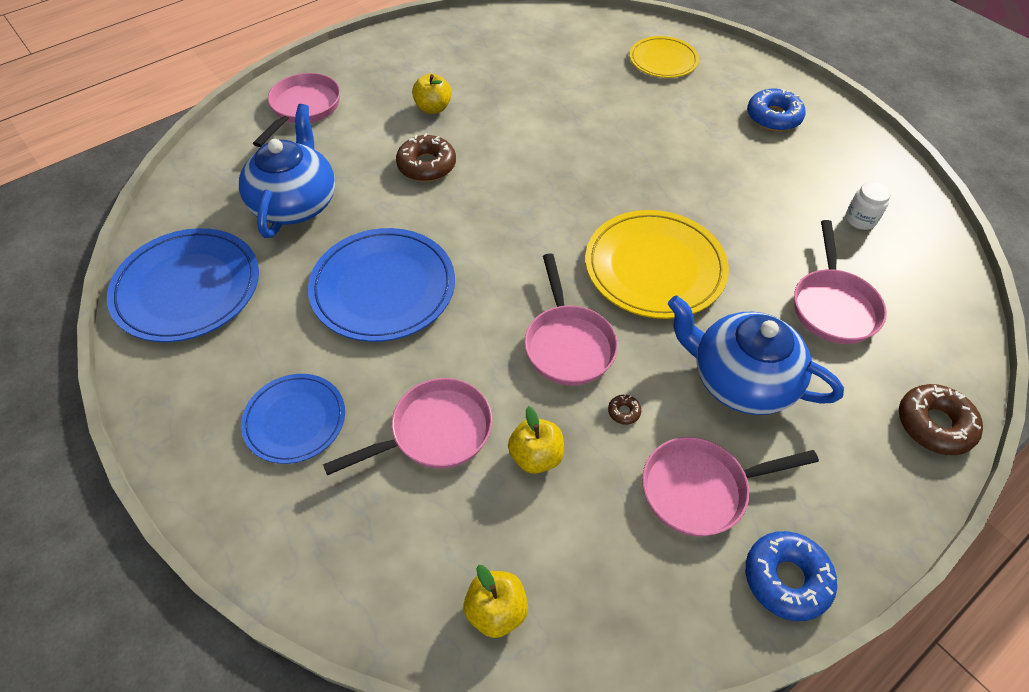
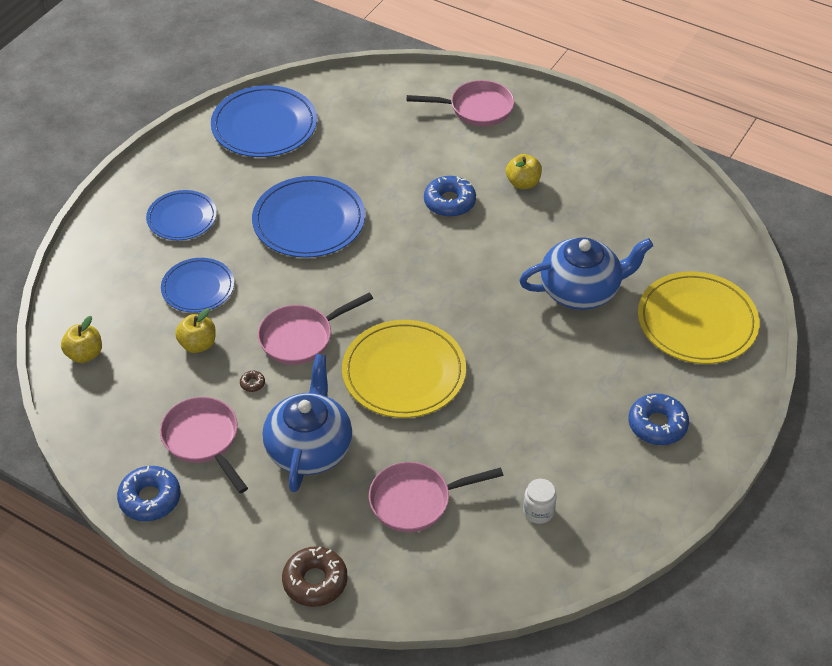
camera: 70 degrees right, 5 degrees down
blue teapot [239,104,335,238] -> blue teapot moved to [519,237,653,310]
pink pan [323,378,492,475] -> blue plate [161,258,234,313]
brown donut [396,133,456,181] -> blue donut [424,176,476,217]
yellow plate [630,36,699,78] -> yellow plate [638,272,760,364], size x1.61

